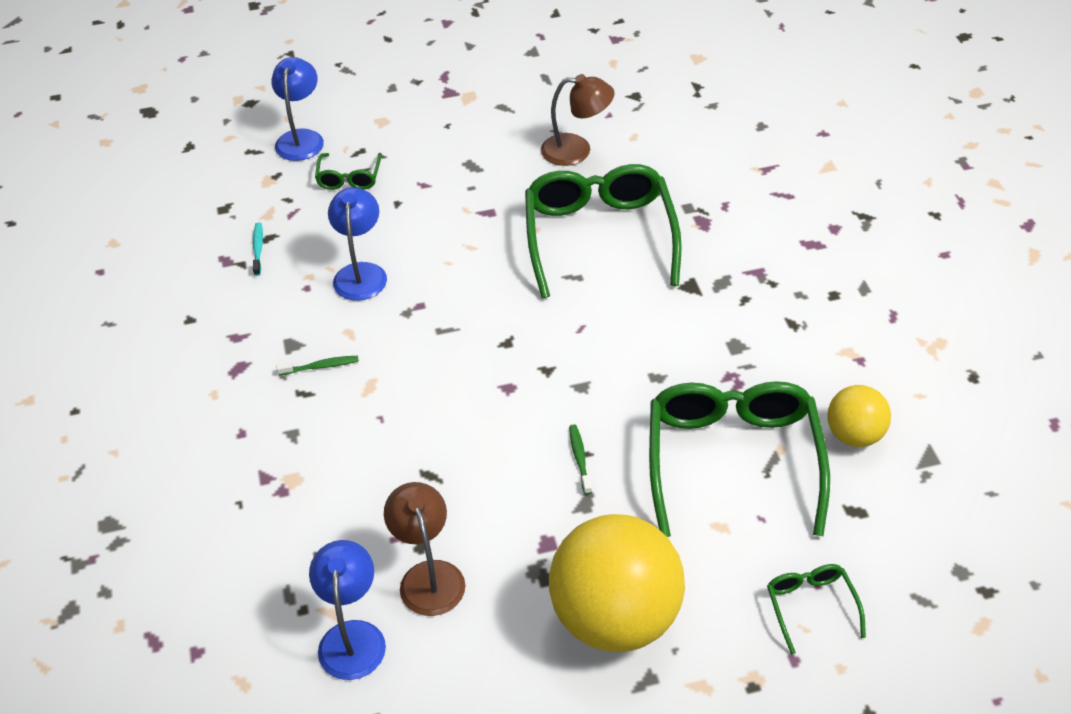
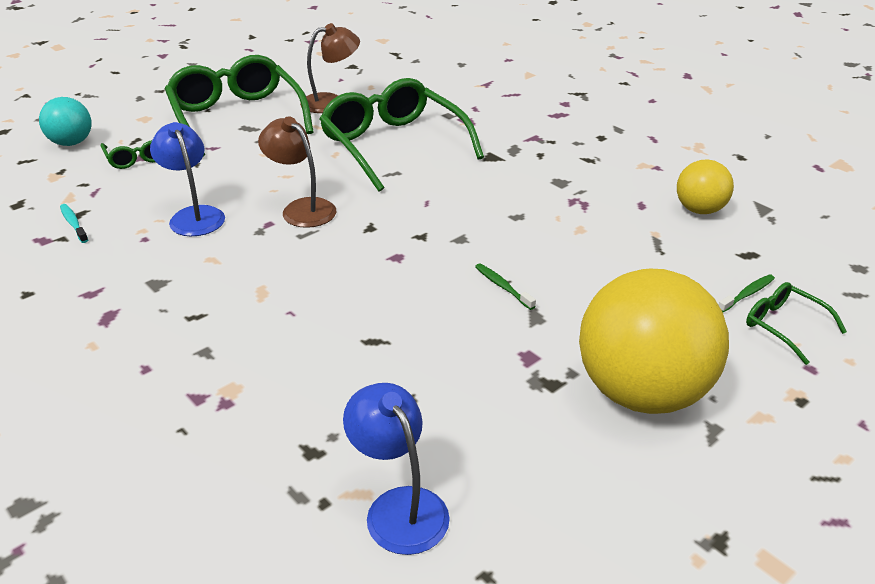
camera: 30 degrees left, 10 degrees down
blue lamp [271,57,324,161] -> turquoise ball [39,97,92,146]
green toothbrush [276,356,359,375] -> green toothbrush moved to [719,274,775,312]
brown lamp [384,482,465,616] -> brown lamp moved to [258,116,336,228]
green glasses [649,381,830,537] -> green glasses moved to [165,55,314,157]

